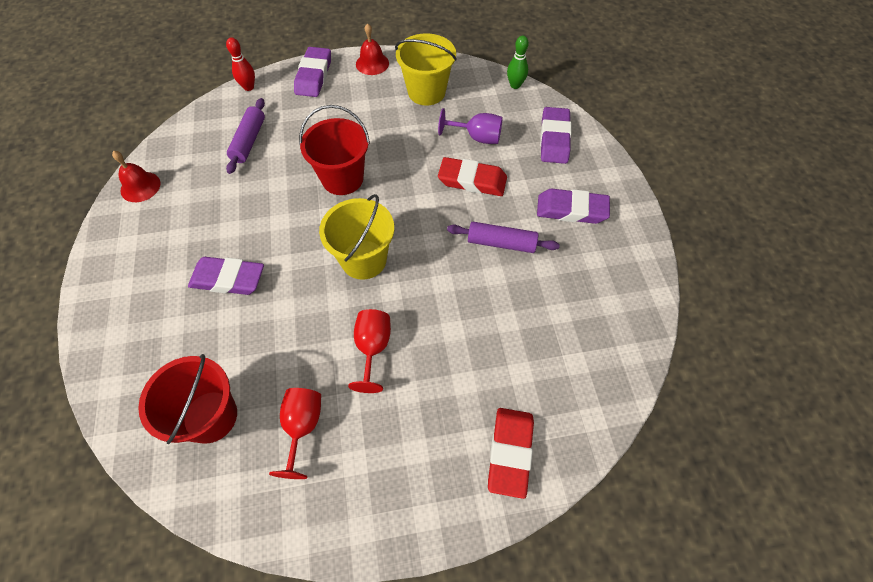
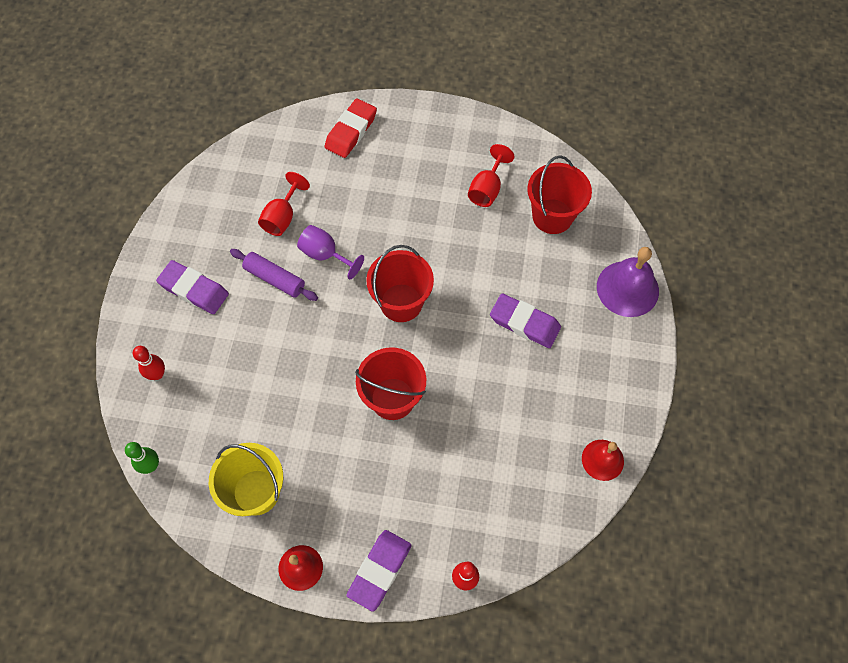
camera: 160 degrees left, 5 degrees up
purple rolling pin [226,98,265,174] -> none
yellow bucket [319,194,394,280] -> red bucket [366,245,434,322]
red goblet [348,309,391,393] -> red goblet moved to [258,172,310,236]
purple goblet [438,108,503,144] -> purple goblet moved to [297,225,364,279]
red eraser [438,157,507,196] -> none
purple eraser [540,107,572,164] -> red bowling pin [133,346,165,380]
none -> purple bell [597,247,659,317]

